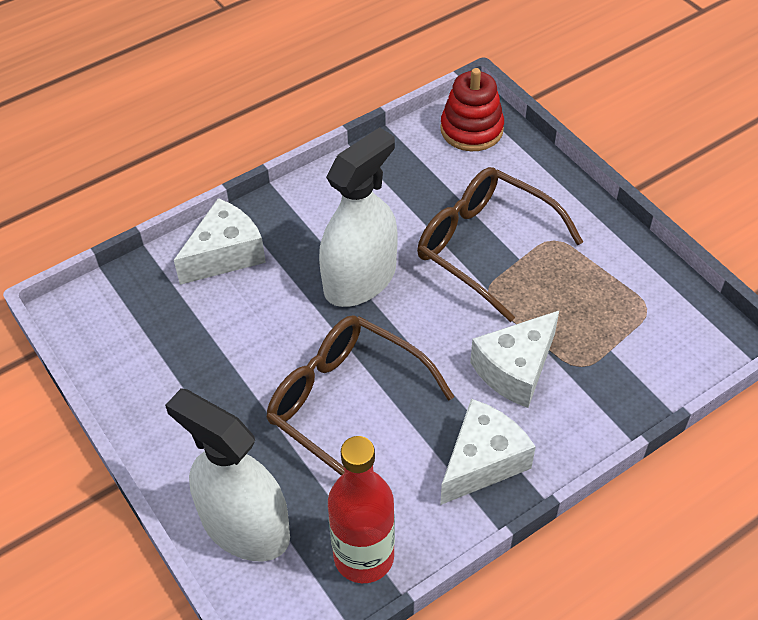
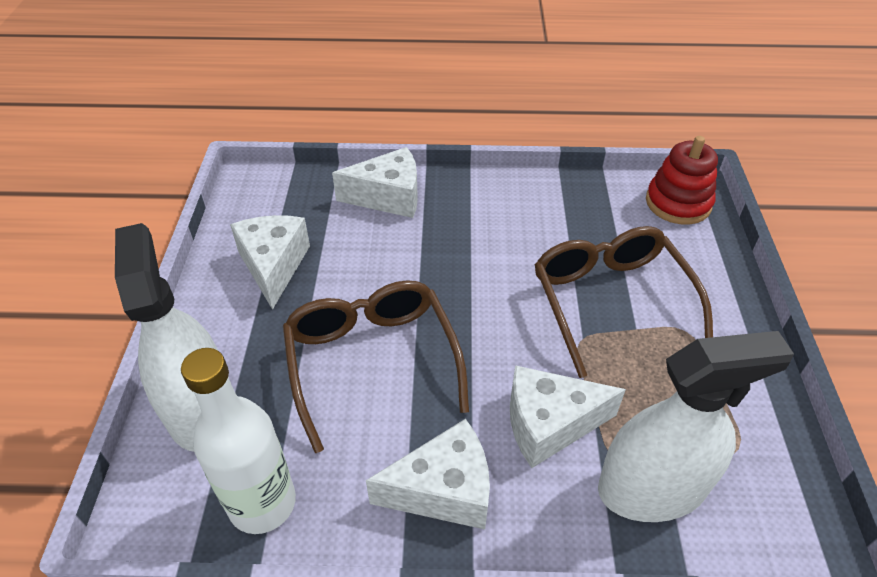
camera: 35 degrees right, 5 degrees down
white spray bottle [319,127,398,307] -> white spray bottle moved to [598,331,794,522]
red bottle [328,436,395,583] -> white bottle [181,348,296,534]
none -> white cheese [230,215,310,310]

